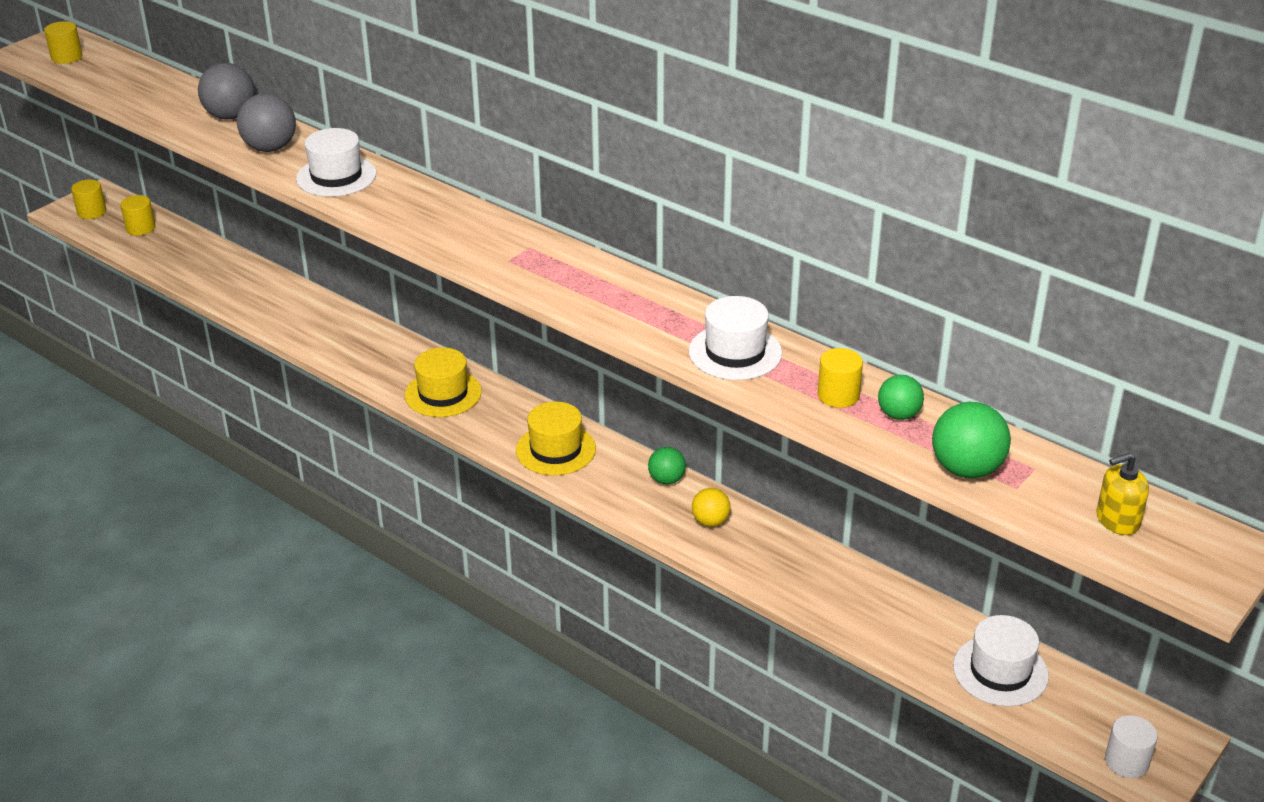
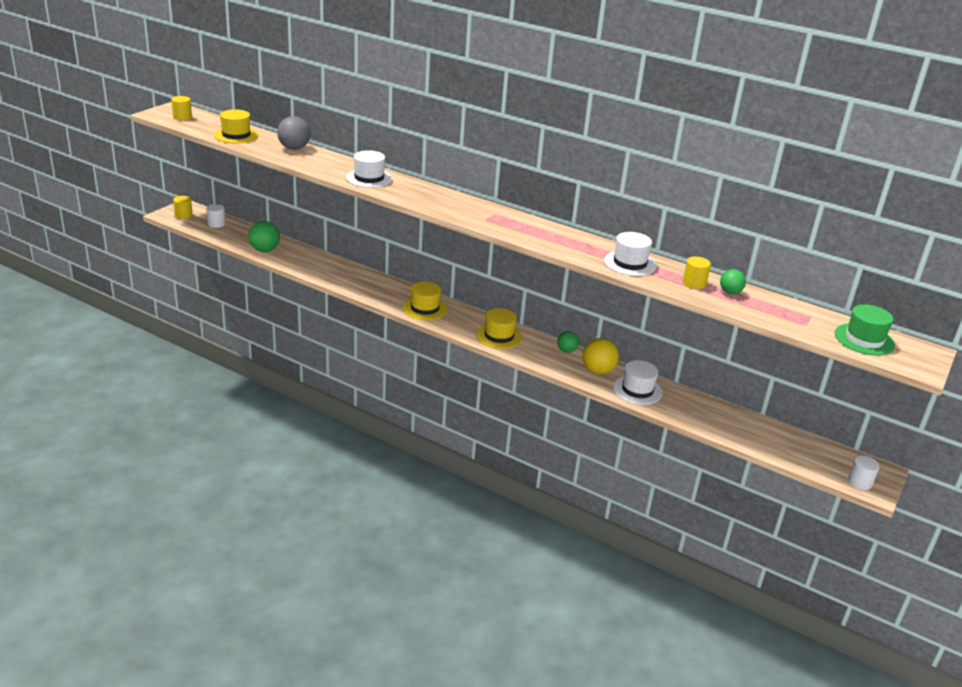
camera: 10 degrees left, 5 degrees down
yellow cylinder [120,195,155,236] -> white cylinder [206,204,226,228]
grey ball [237,94,296,152] -> none
yellow ball [692,488,731,527] -> yellow ball [582,338,619,374], size x1.62
green ball [932,402,1011,478] -> green ball moved to [248,221,280,252]
white hat [953,615,1049,706] -> white hat moved to [613,360,663,405]
yellow soap dispenser [1096,453,1149,535] -> green hat [835,304,895,356]
none -> yellow hat [214,109,259,143]

